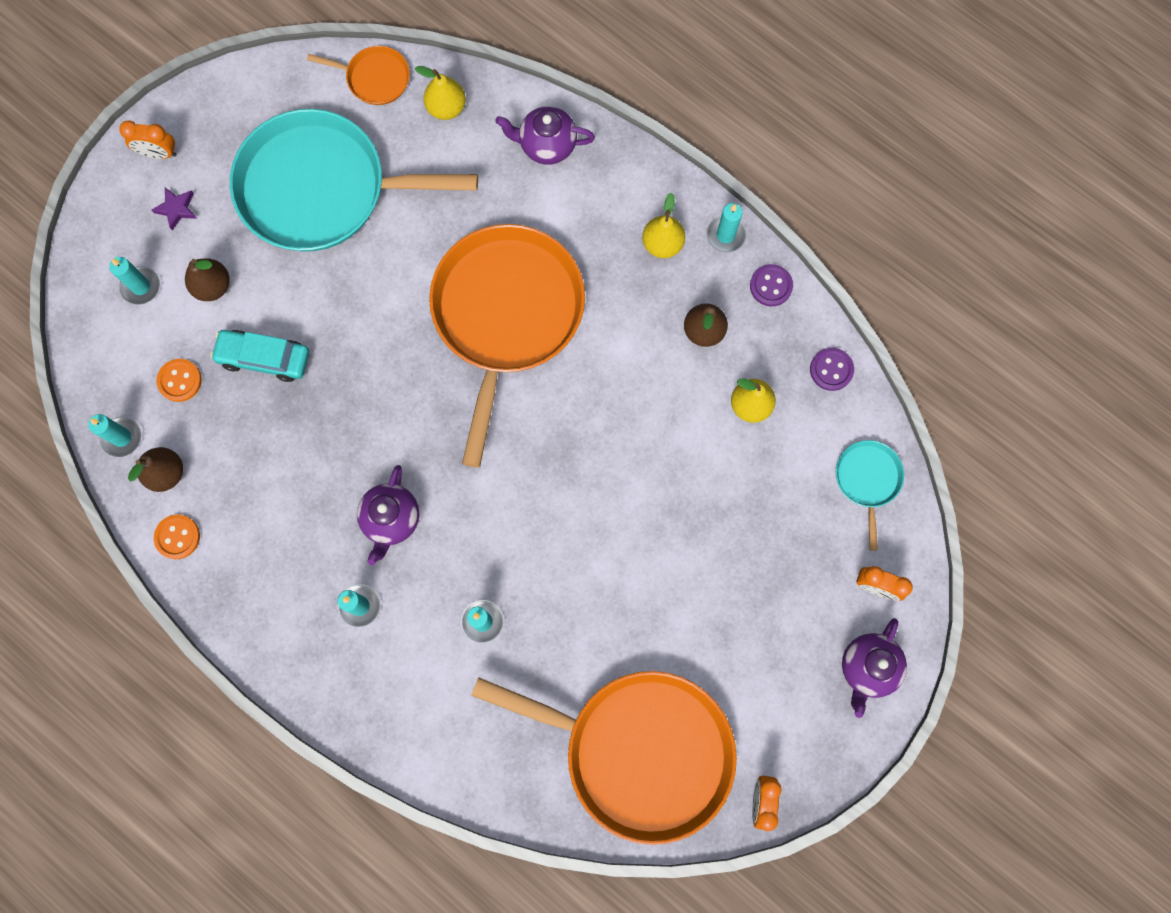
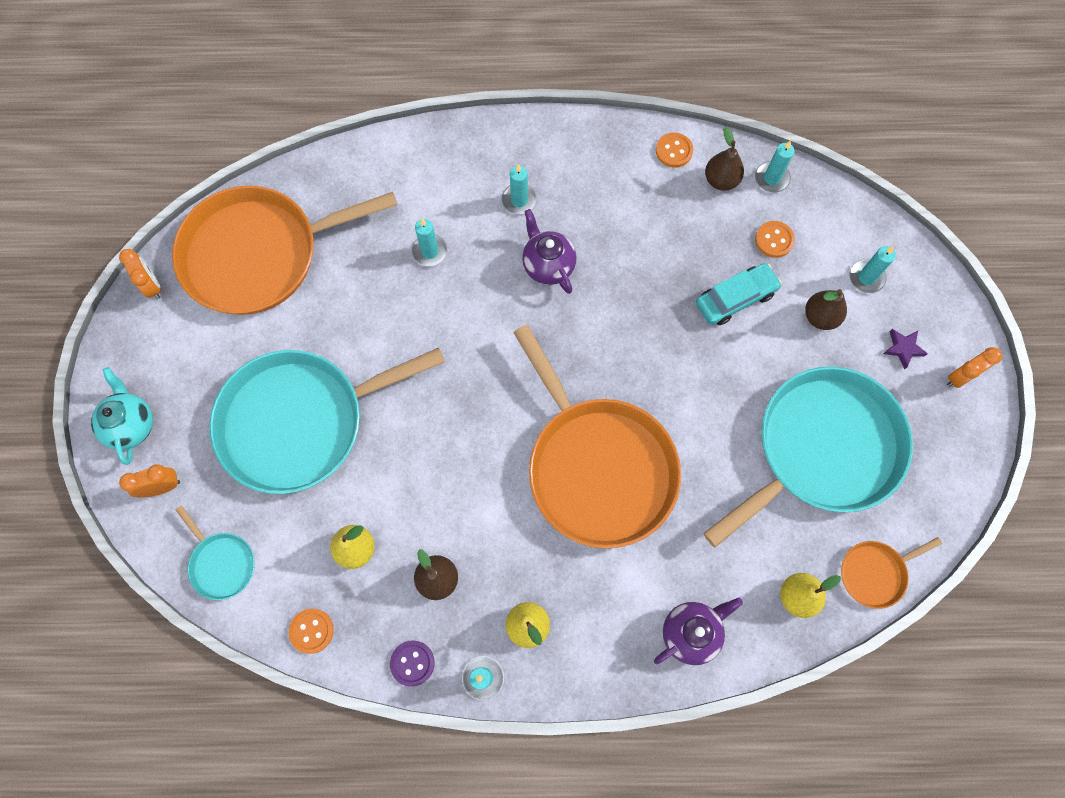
camera: 140 degrees right, 5 degrees down
purple button [810,348,854,391] -> orange button [289,609,334,654]
purple teapot [842,618,907,718] -> turquoise teapot [91,367,153,465]
none -> turquoise pan [209,348,445,494]

